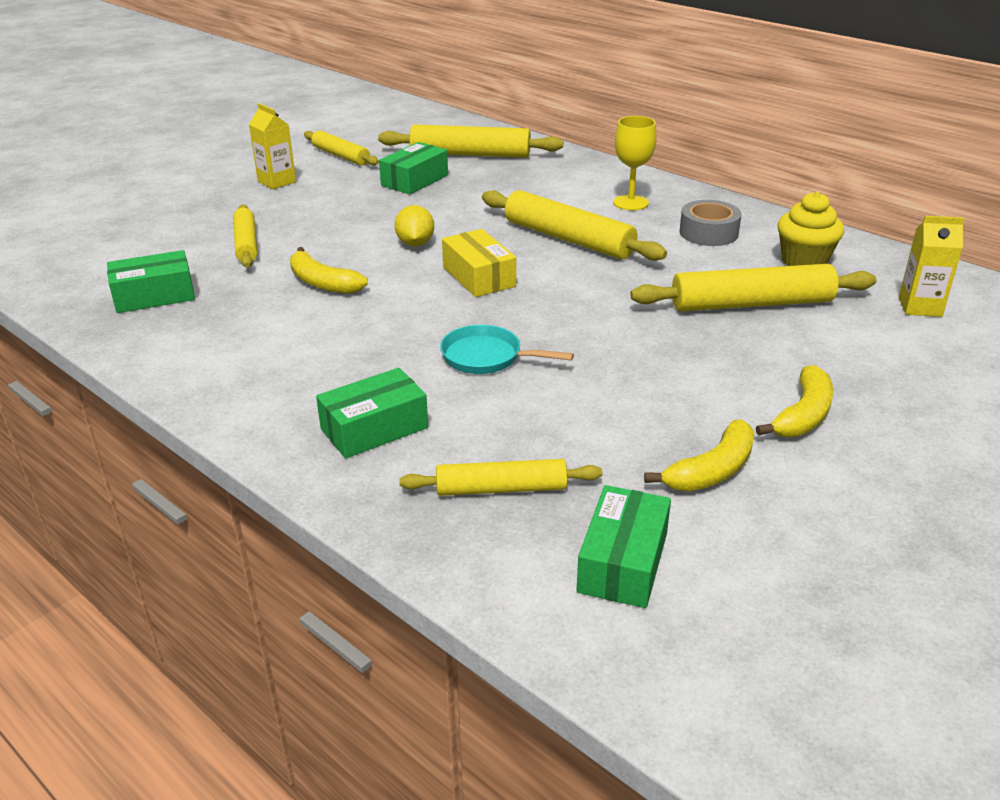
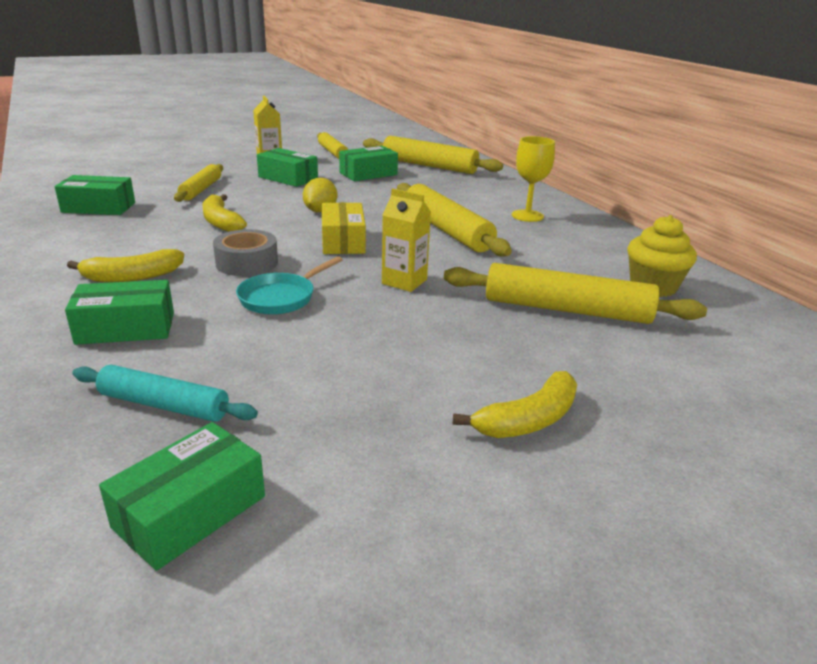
camera: 20 degrees right, 5 degrees down
yellow rolling pin [399,459,603,496] -> turquoise rolling pin [72,365,258,422]
turquoise pan [440,325,574,374] -> turquoise pan turned 90 degrees counterclockwise [236,256,343,315]
yellow banana [644,419,755,491] -> yellow banana moved to [67,249,184,282]
grey tape [680,200,742,246] -> grey tape moved to [213,229,278,276]
yellow carton [899,216,965,317] -> yellow carton moved to [382,188,431,292]
none -> green box [257,148,318,187]

